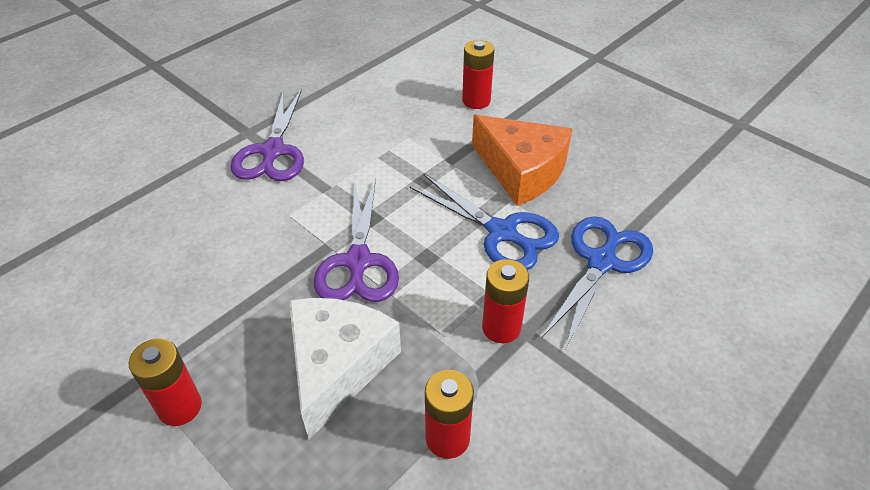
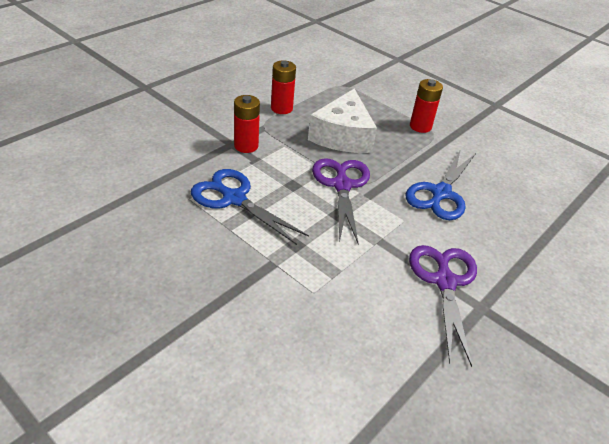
camera: 175 degrees right, 5 degrees down
red battery [462,40,494,109] -> none
orange cheese [472,115,572,206] -> none
blue scissors [541,216,653,351] -> blue scissors moved to [406,149,476,220]

